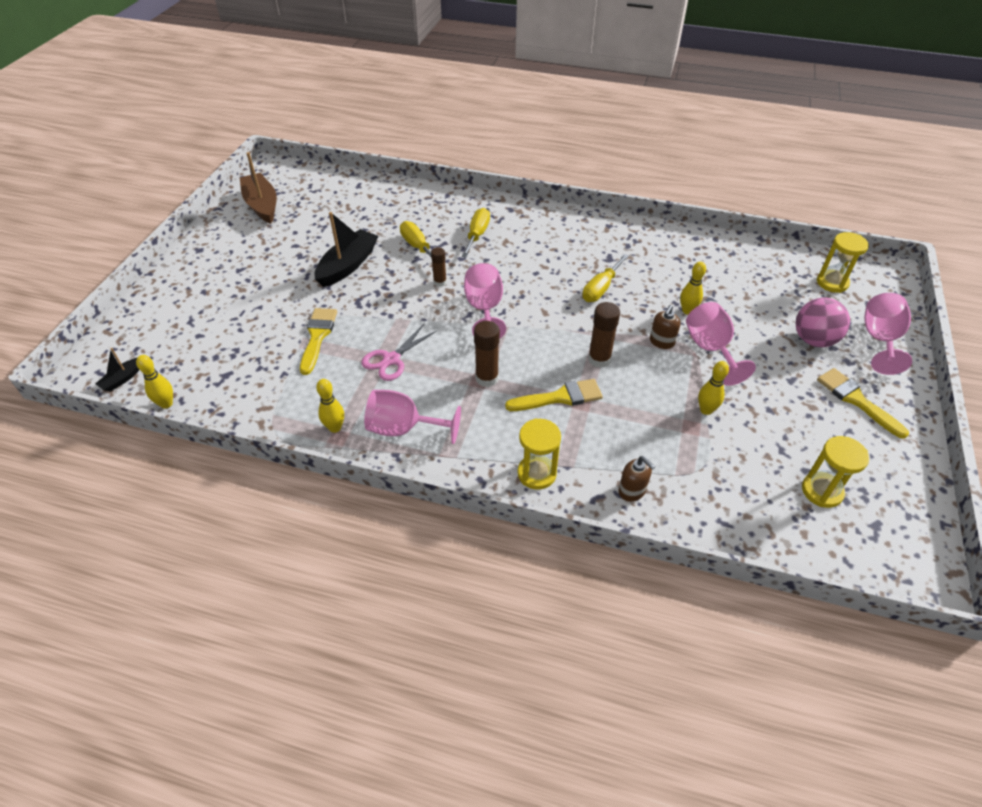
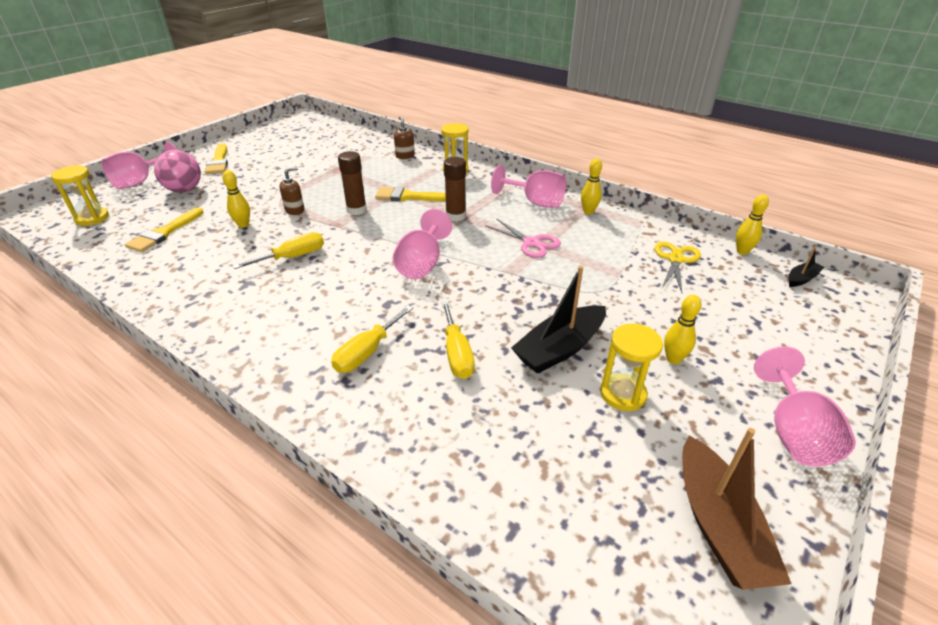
camera: 160 degrees left, 10 degrees down
yellow brush [300,308,337,375] -> yellow brush moved to [125,207,203,252]
pink scissors [361,324,437,381] -> pink scissors turned 75 degrees clockwise [485,218,561,258]
brown glue stick [431,247,447,287] -> none
pink goblet [686,302,756,386] -> pink goblet moved to [754,346,856,466]
yellow bowling pin [698,361,729,415] -> yellow bowling pin moved to [664,295,702,364]
yellow hourglass [802,436,869,508] -> yellow hourglass moved to [600,324,663,411]
none -> yellow scissors [654,242,701,293]

